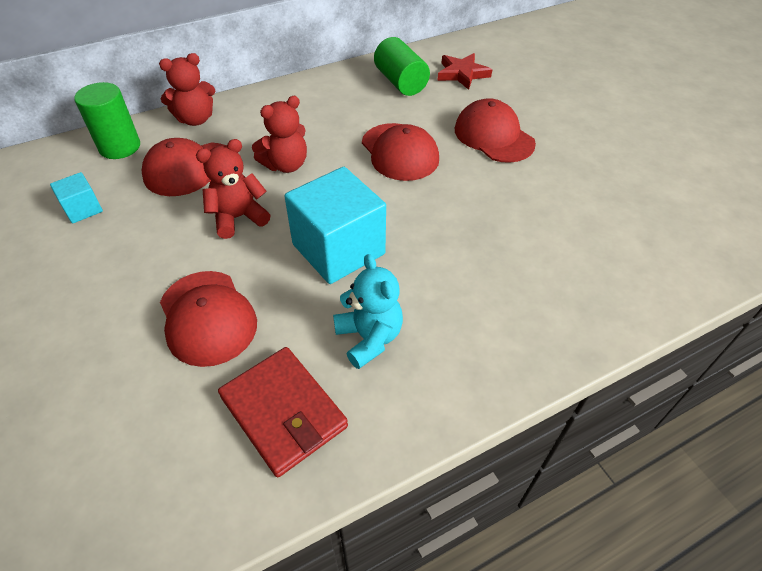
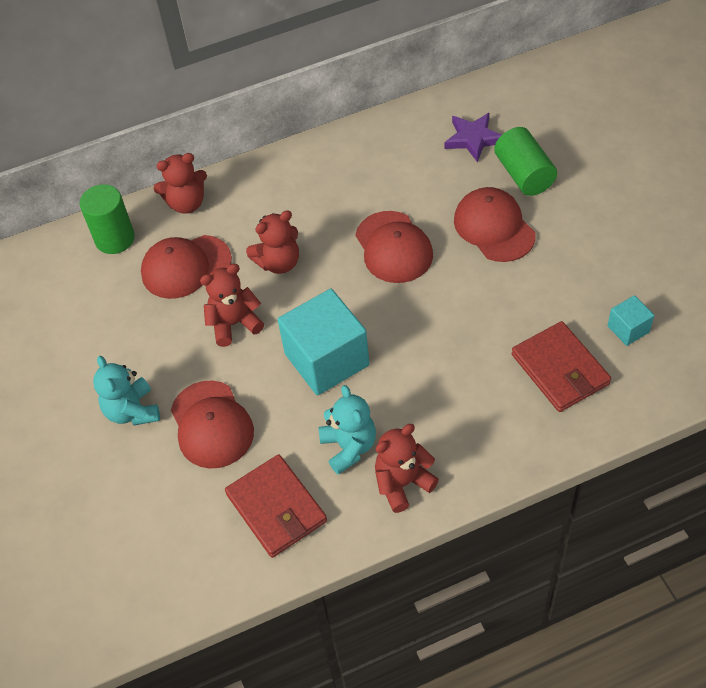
camera: 10 degrees right, 5 degrees up
turquoise cube [50,172,103,224] -> turquoise cube moved to [607,295,654,346]
green cylinder [374,37,430,96] -> green cylinder moved to [494,127,557,196]
red star [437,53,492,90] -> purple star [444,113,501,162]
none -> turquoise teddy bear [93,356,160,425]
none -> red teddy bear [375,424,439,513]
none -> red wallet [512,321,611,412]

